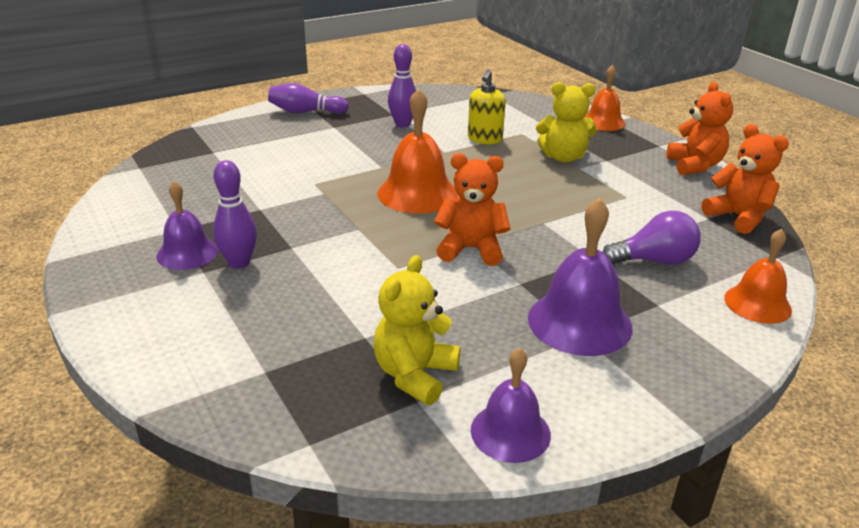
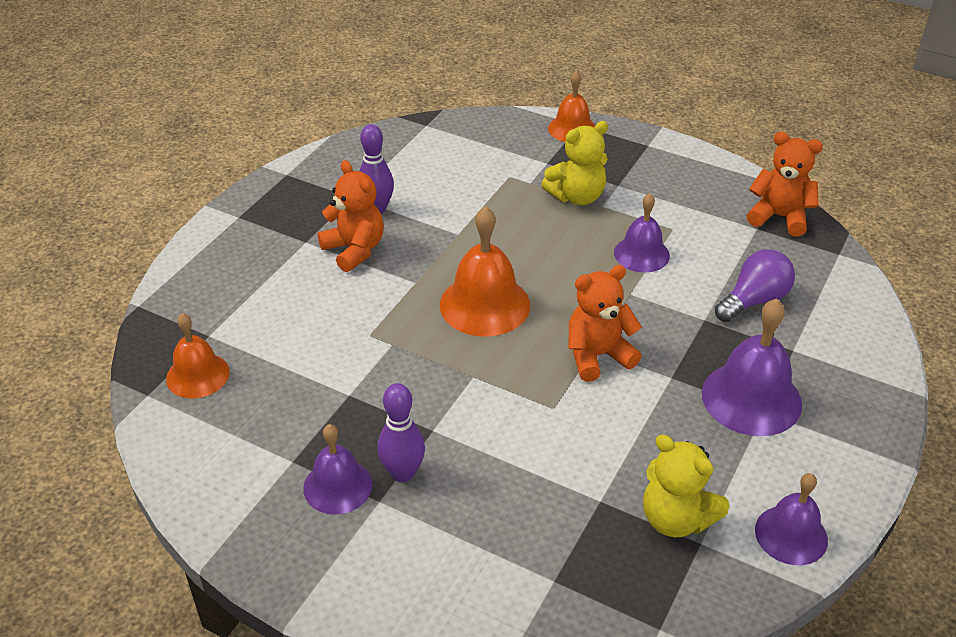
camera: 30 degrees left, 10 degrees up
purple bowling pin [268,83,349,114] -> none
yellow teddy bear [373,255,460,405] -> yellow teddy bear turned 45 degrees counterclockwise [643,435,729,537]
yellow soap dispenser [468,69,506,144] -> none
orange teddy bear [666,82,733,175] -> orange teddy bear moved to [318,160,384,272]
orange bell [724,229,792,324] -> orange bell moved to [166,313,230,398]
none -> purple bell [614,193,670,273]

